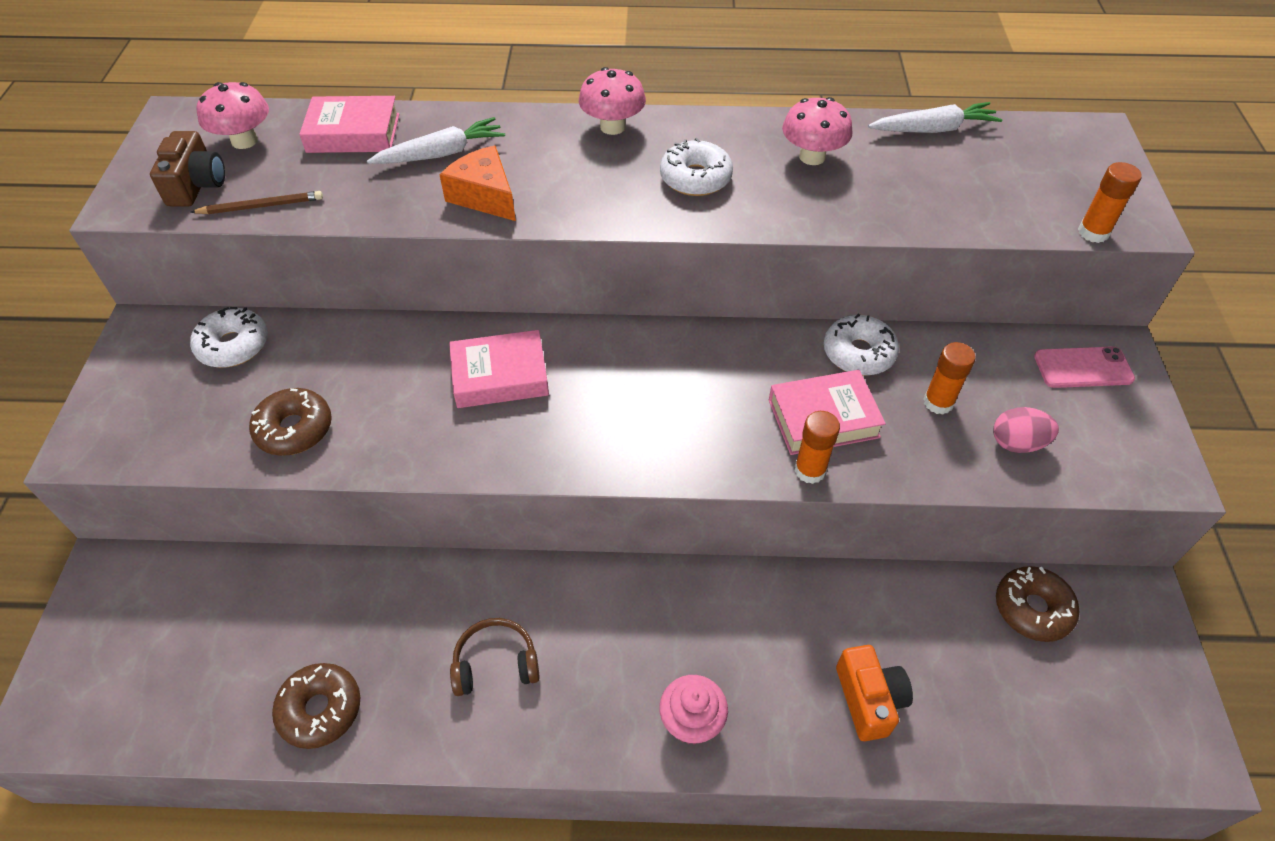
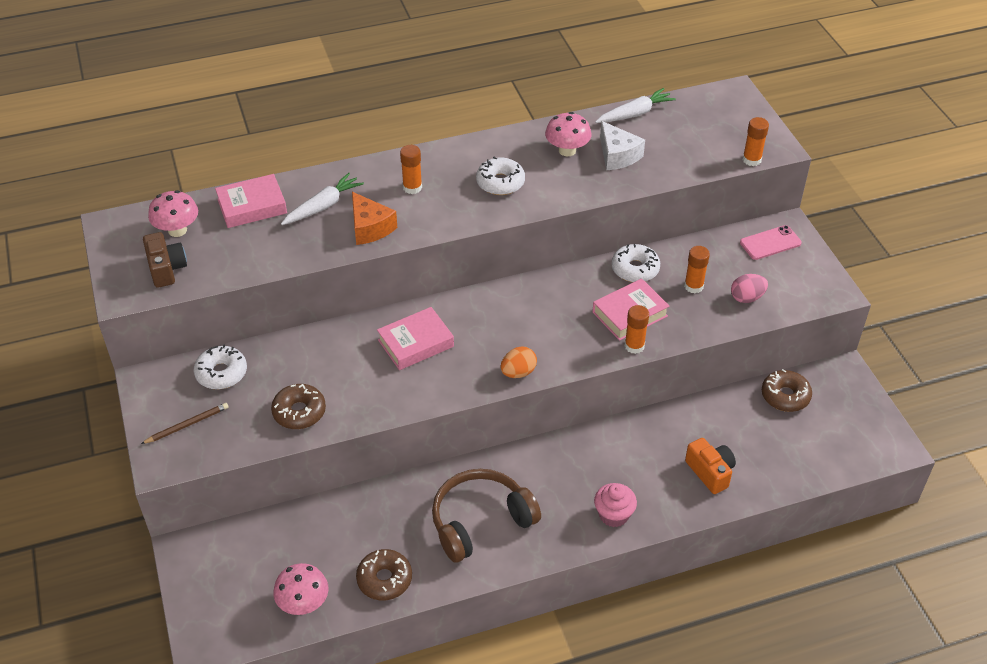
camera: 20 degrees left, 5 degrees down
brown pencil [190,191,323,214] -> brown pencil moved to [141,403,229,444]
orange cheese [439,146,516,221] -> orange cheese turned 150 degrees counterclockwise [352,192,397,245]
brown headphones [450,618,540,696] -> brown headphones [432,469,541,563], size x1.79
pink mushroom [579,67,646,135] -> pink mushroom moved to [273,563,329,615]
none -> orange glue stick [400,145,422,194]
none -> orange egg [501,347,537,378]
none -> white cheese [600,121,645,170]

